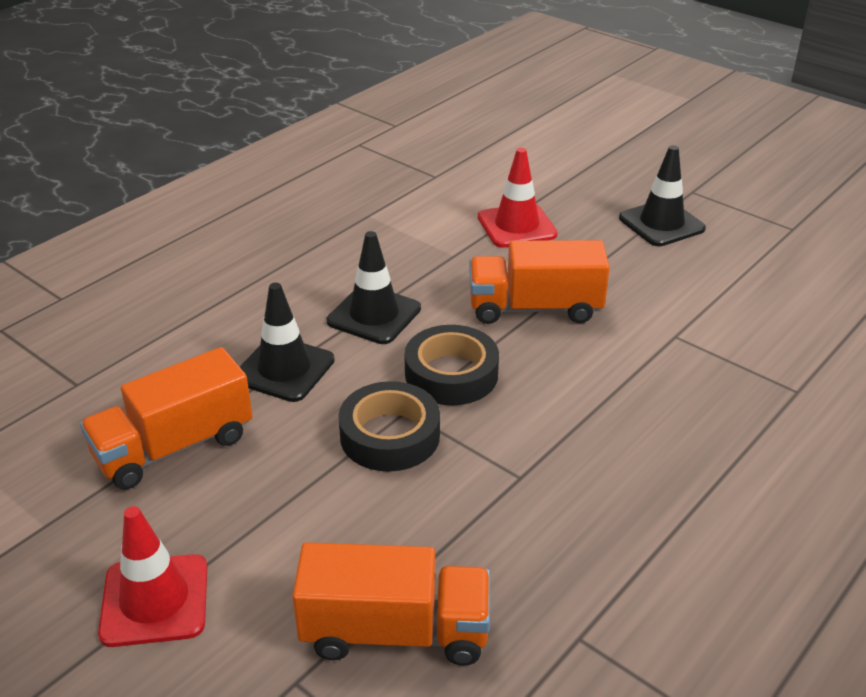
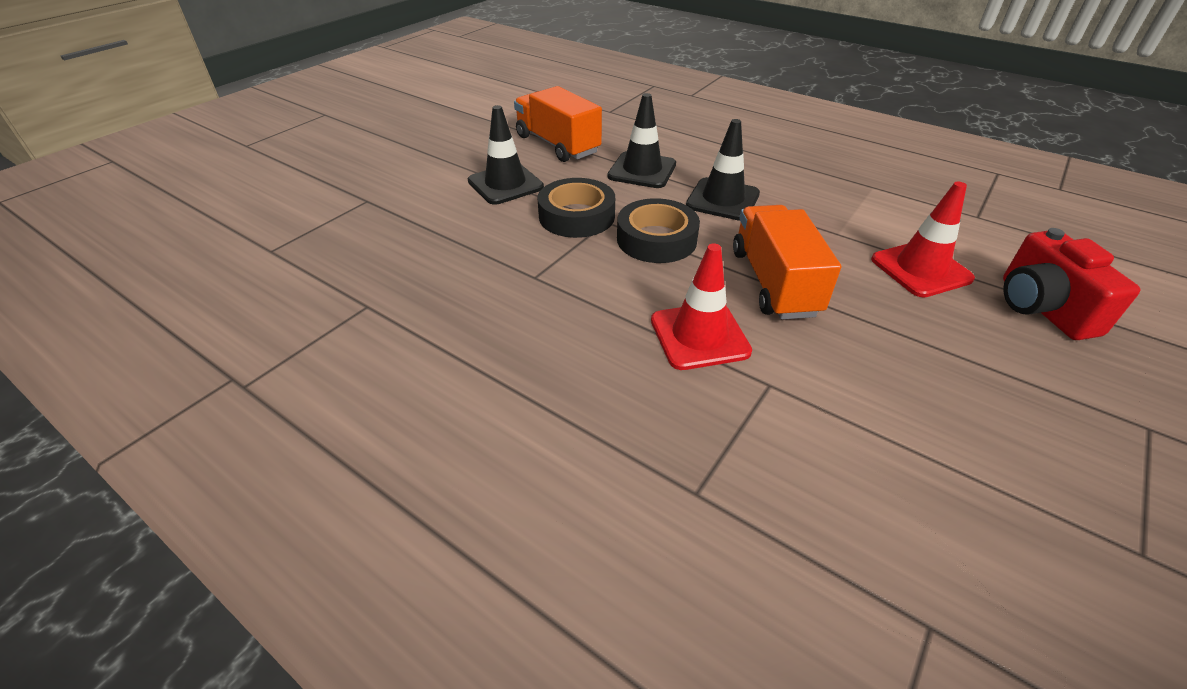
camera: 85 degrees right, 5 degrees up
red traffic cone [98,506,207,647] -> red traffic cone moved to [651,243,752,370]
orange truck [292,542,490,666] -> none
black traffic cone [619,145,706,246] -> black traffic cone moved to [468,105,544,205]
none -> red camera [1003,228,1141,340]

